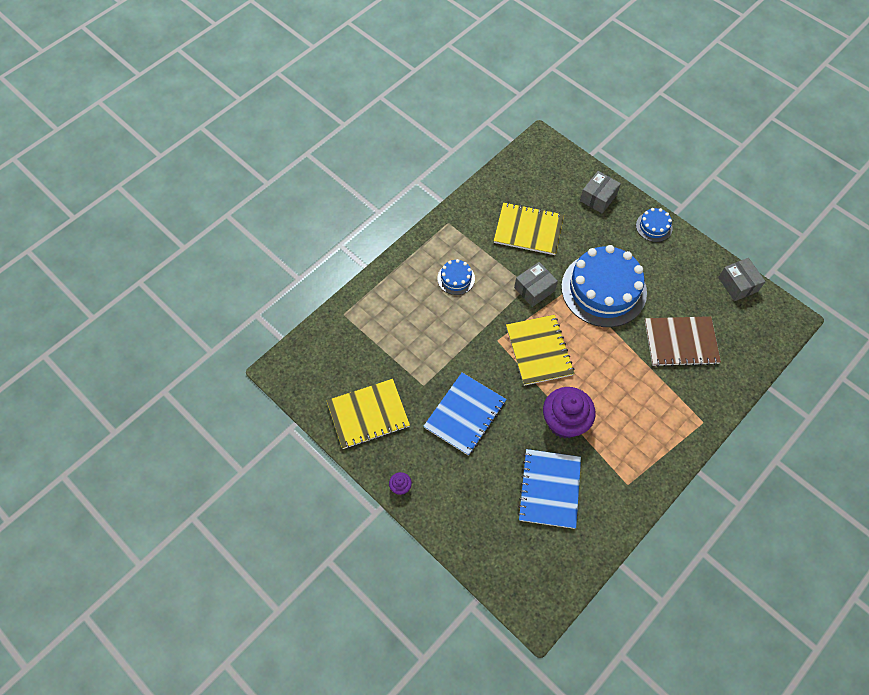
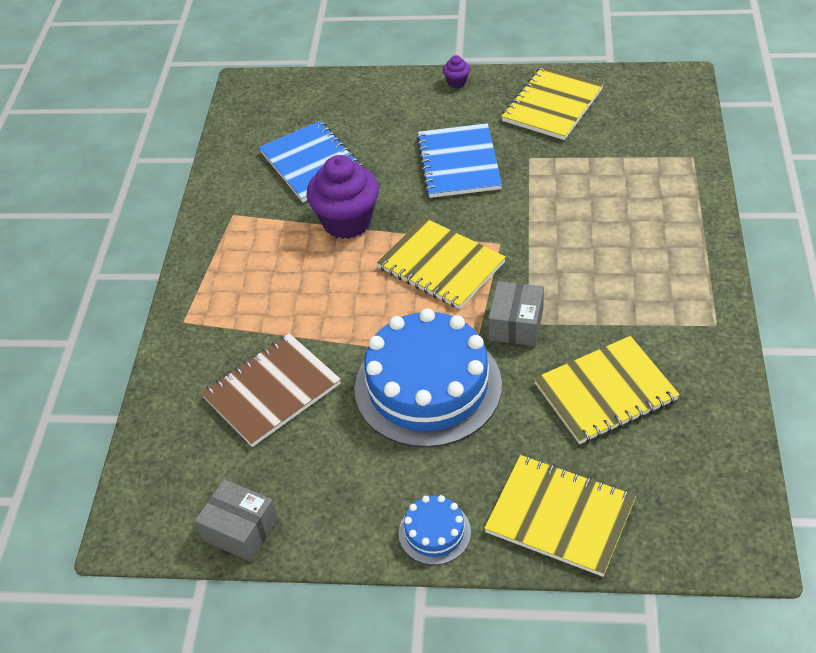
camera: 145 degrees right, 15 degrees down
blue cake [438,259,475,295] -> none
grey box [580,171,621,214] -> yellow notebook [484,455,636,577]

